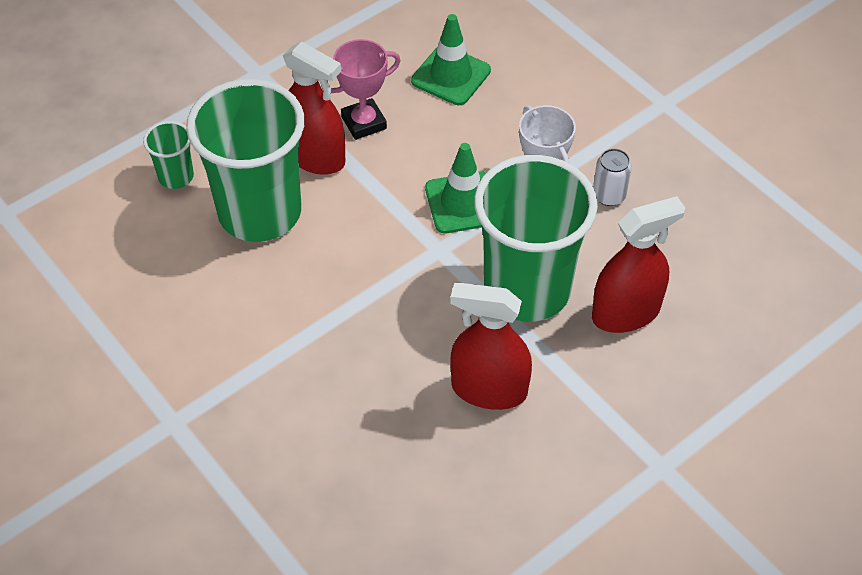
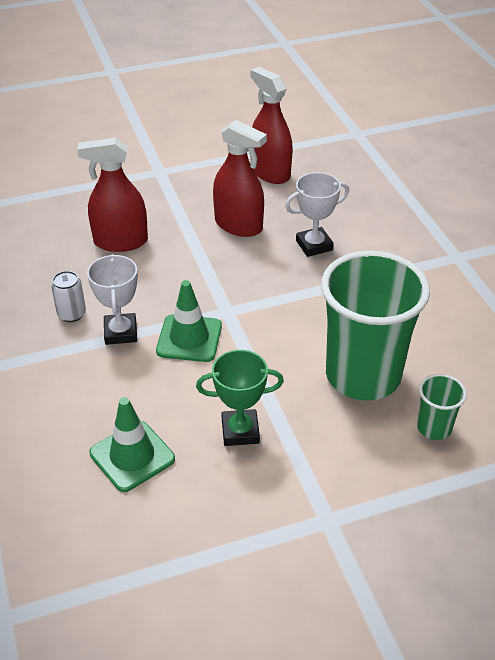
camera: 160 degrees left, 10 degrees down
red spray bottle [283,41,345,175] -> red spray bottle moved to [250,67,293,184]
pink trophy [321,39,401,140] -> green trophy [196,350,284,446]
green cup [474,155,598,322] -> none
none -> white trophy [285,172,349,257]

